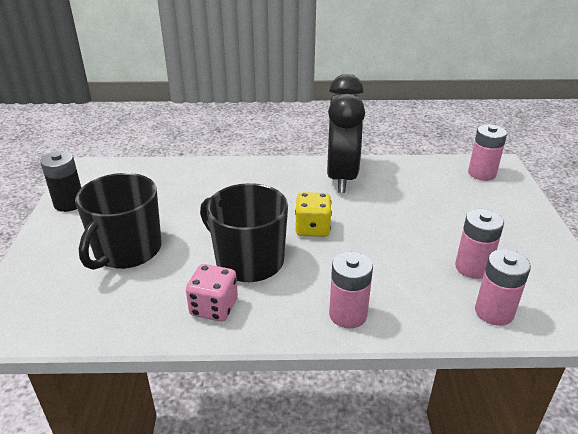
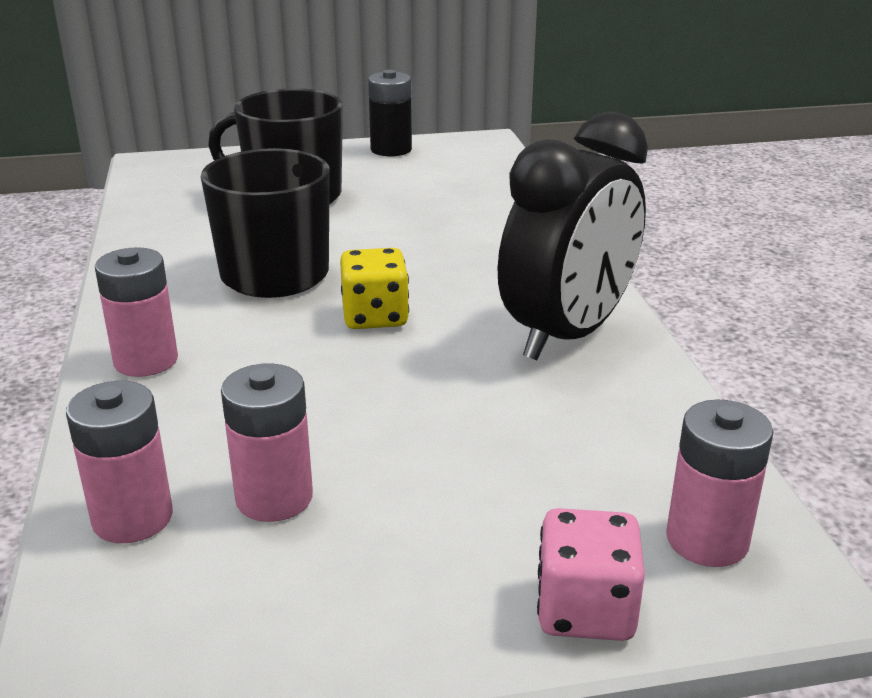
camera: 80 degrees right, 5 degrees down
pink dice [186,264,238,322] -> pink dice moved to [537,508,645,641]
black clock [327,74,365,193] -> black clock turned 45 degrees counterclockwise [498,111,648,360]

